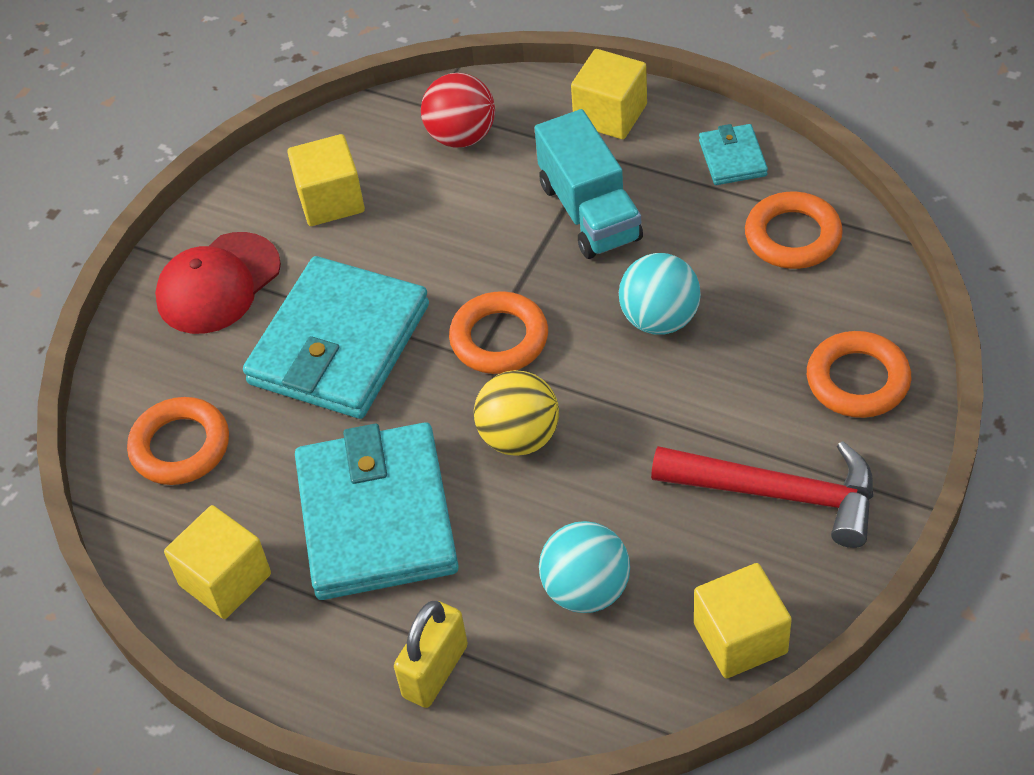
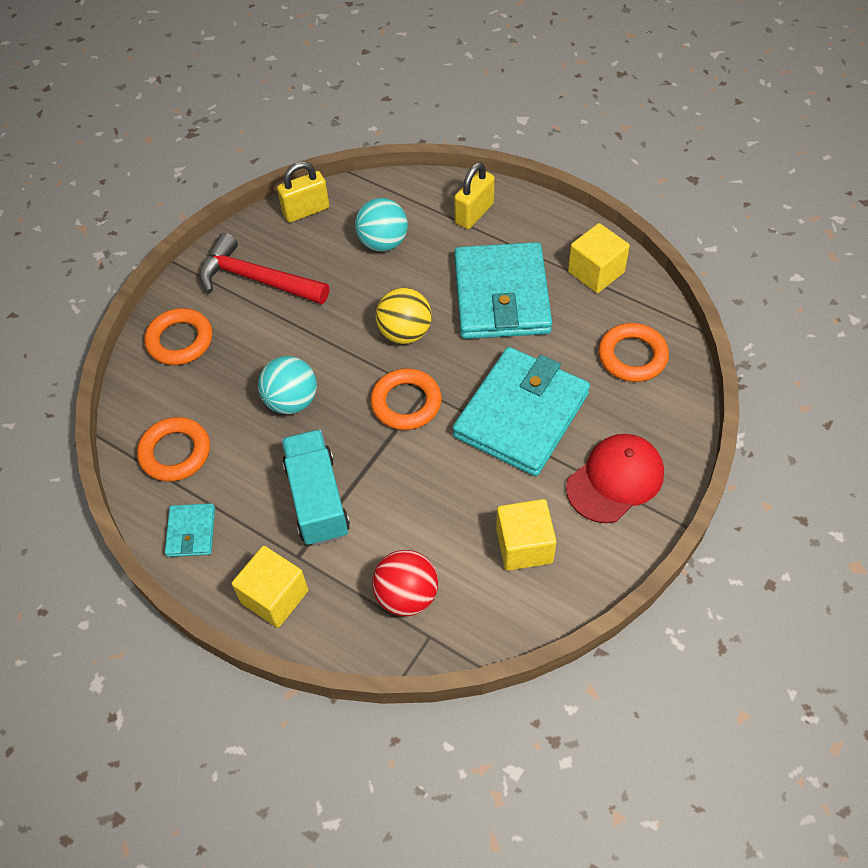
camera: 175 degrees left, 5 degrees up
yellow cube [694,563,792,678] -> yellow padlock [277,162,329,222]

